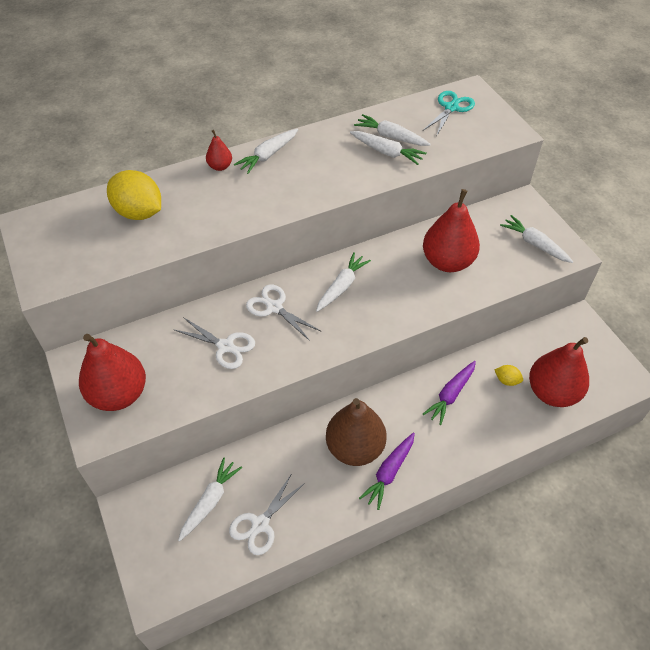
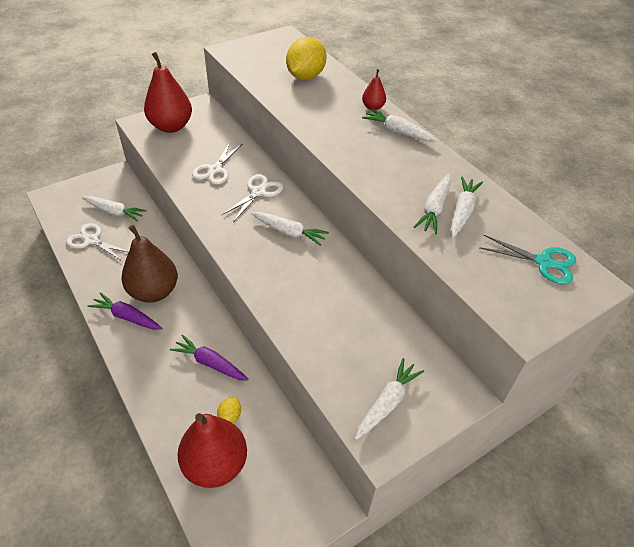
camera: 80 degrees right, 5 degrees down
red pear [423,189,480,272] -> none

